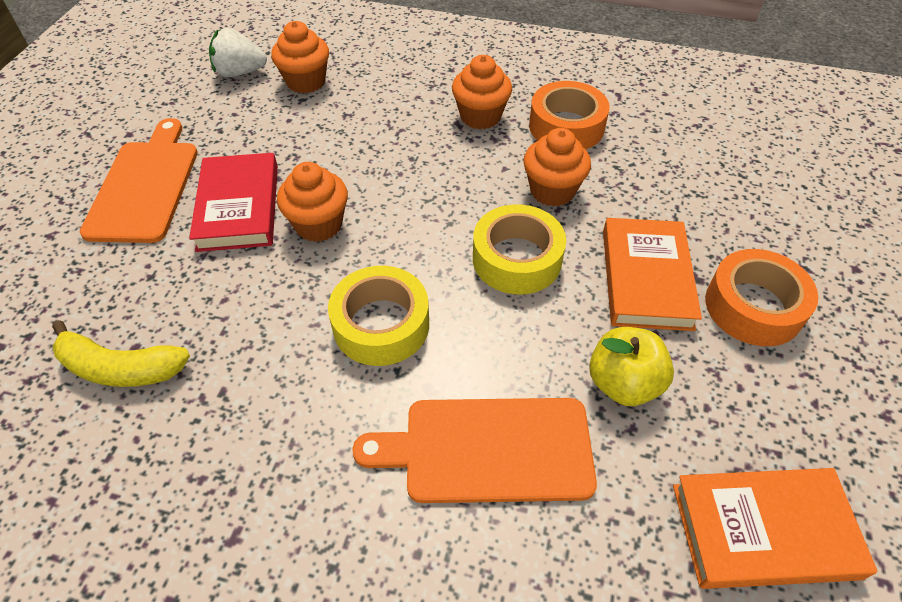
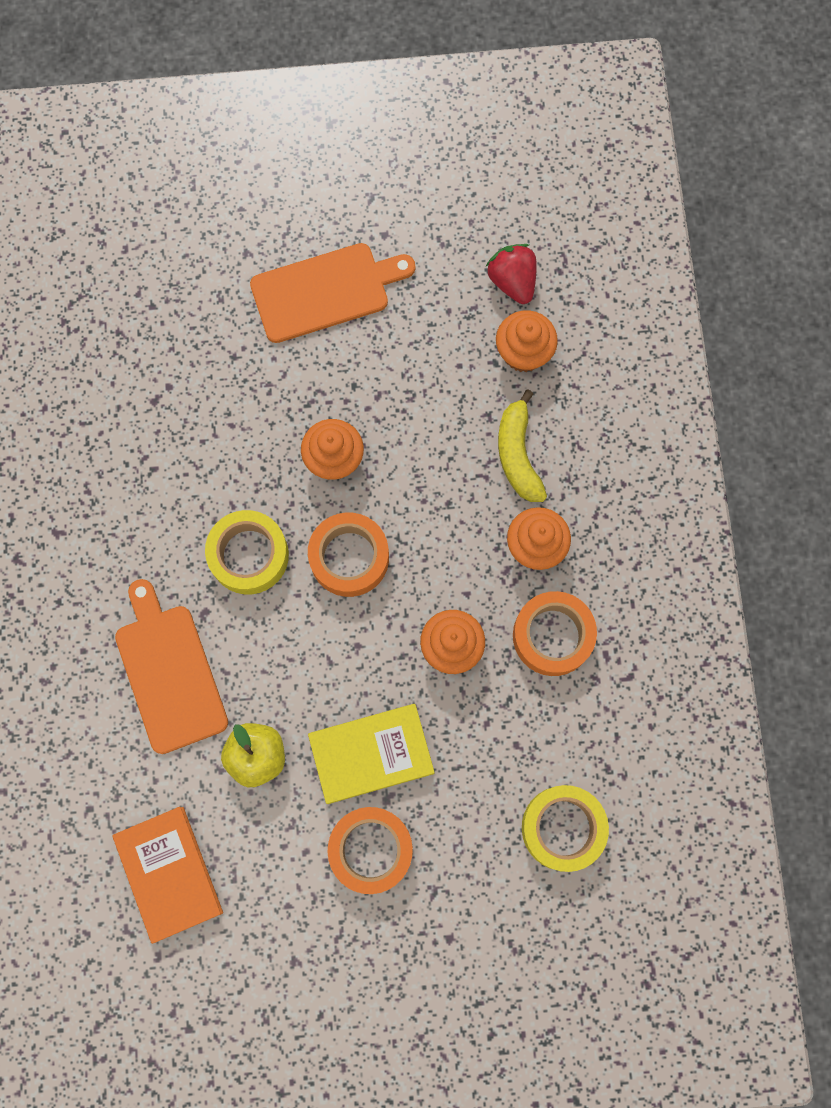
camera: 70 degrees right, 25 degrees up
yellow banana [52,320,190,387] -> yellow banana moved to [498,390,547,502]
red book [189,153,278,252] -> none
white strawberry [209,28,267,77] -> red strawberry [486,244,537,304]
yellow tape [473,204,566,294] -> yellow tape moved to [522,785,609,872]
orange book [603,218,702,331] -> yellow book [308,704,435,804]
none -> orange tape [308,513,389,597]

